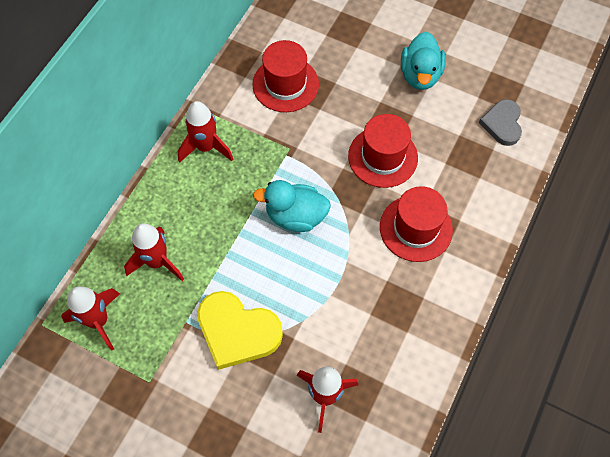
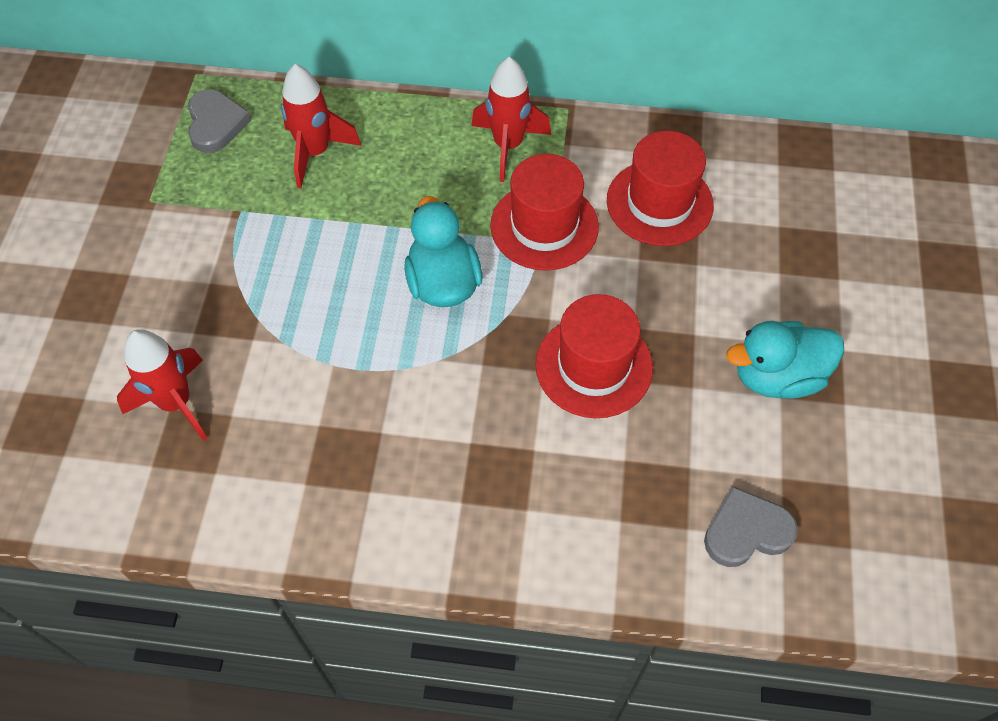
camera: 70 degrees right, 5 degrees down
red rocket [61,287,120,351] -> grey heart [188,89,252,153]
yellow heart [197,291,283,370] -> none
red hat [380,186,453,262] -> red hat moved to [490,154,599,271]

